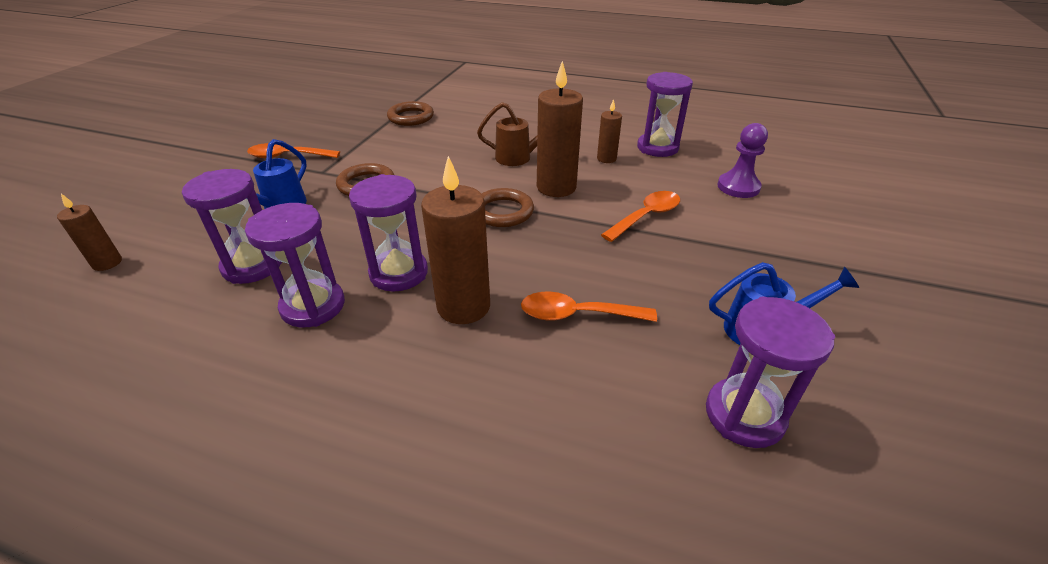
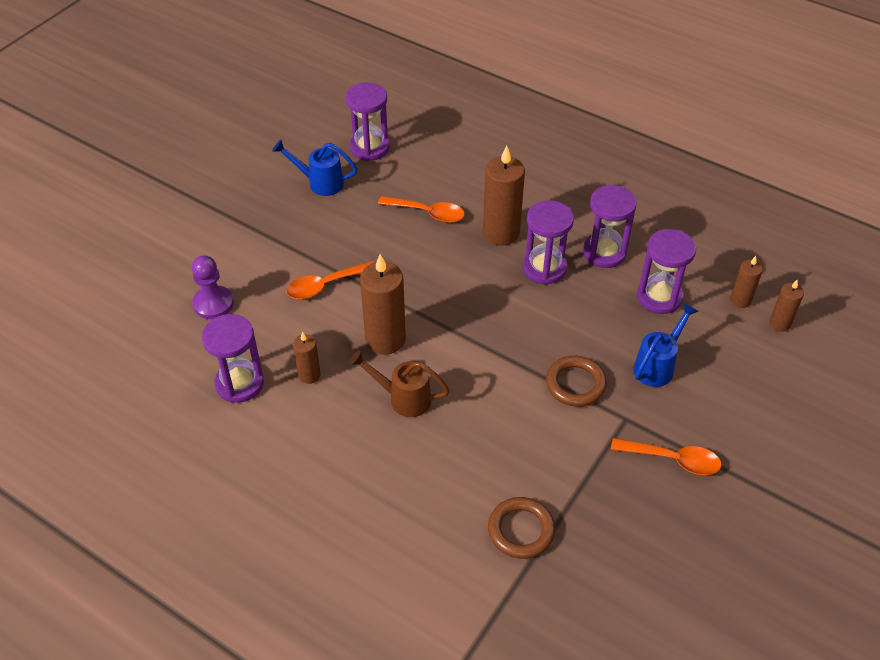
camera: 165 degrees left, 10 degrees up
brown ring [482,188,534,227] -> none
none -> brown candle [730,256,763,308]

